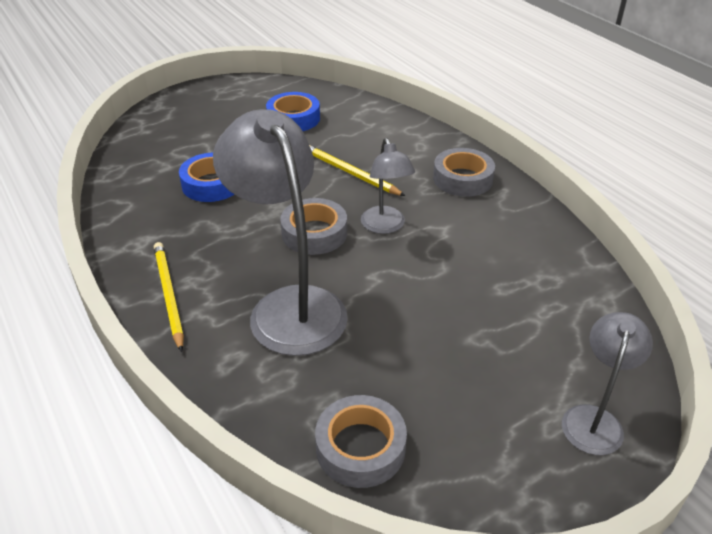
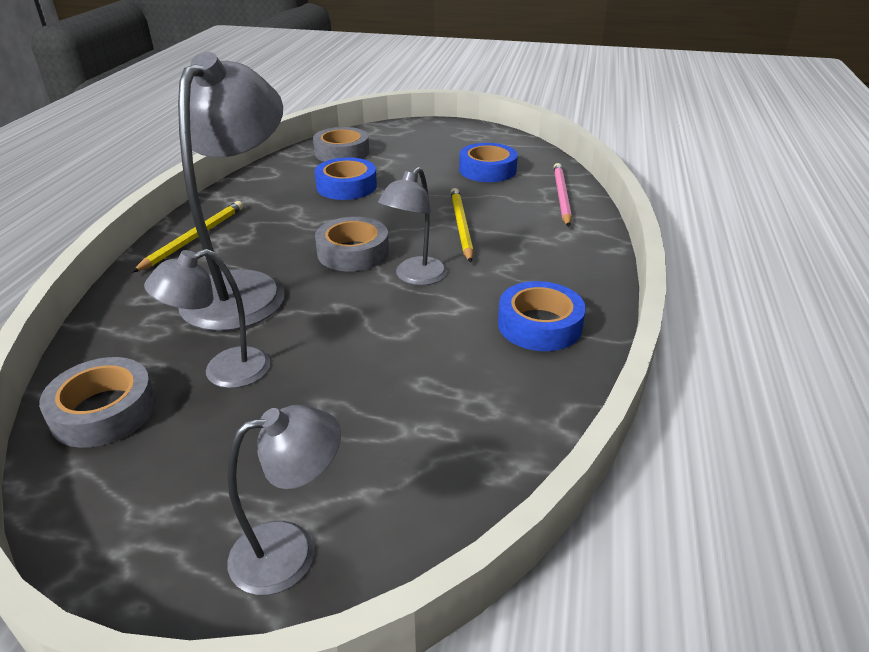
camera: 45 degrees right, 5 degrees down
grey tape [433,148,495,197] -> grey tape moved to [313,127,369,162]
none -> grey lamp [144,249,270,388]
none -> blue tape [498,281,586,351]
none -> pink pencil [554,163,572,227]

